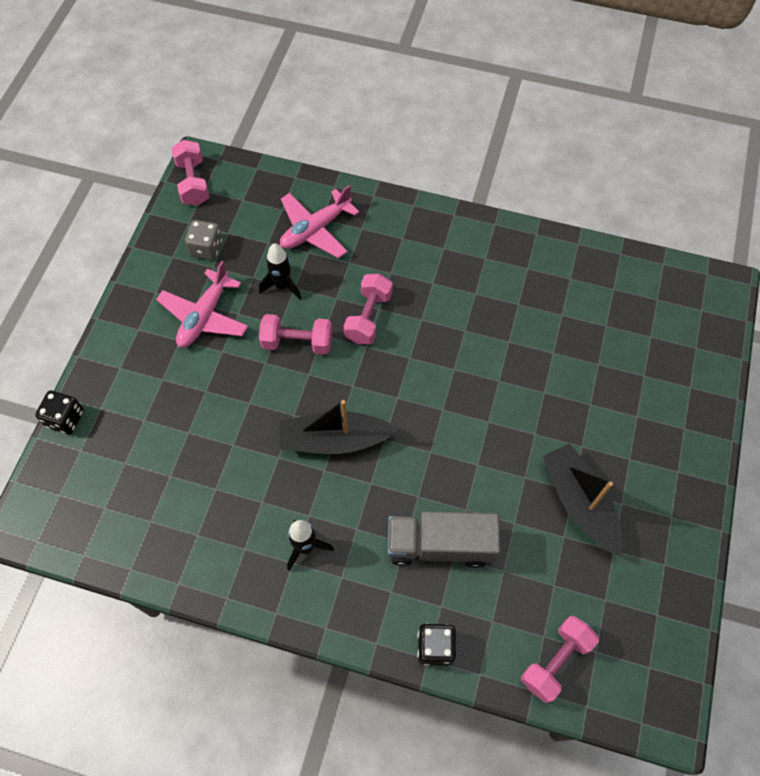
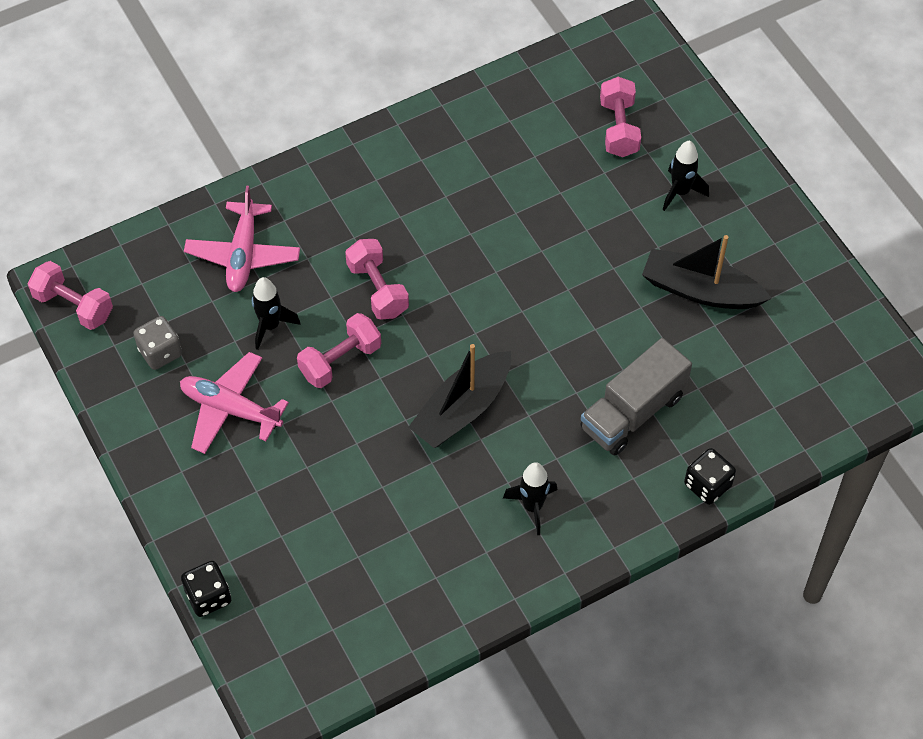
camera: 45 degrees left, 5 degrees down
pink plane [156,261,248,348] -> pink plane turned 135 degrees clockwise [180,352,289,454]
pink dumbbell [521,616,599,703] -> pink dumbbell moved to [600,77,641,157]
none -> black rocket [663,140,709,211]

